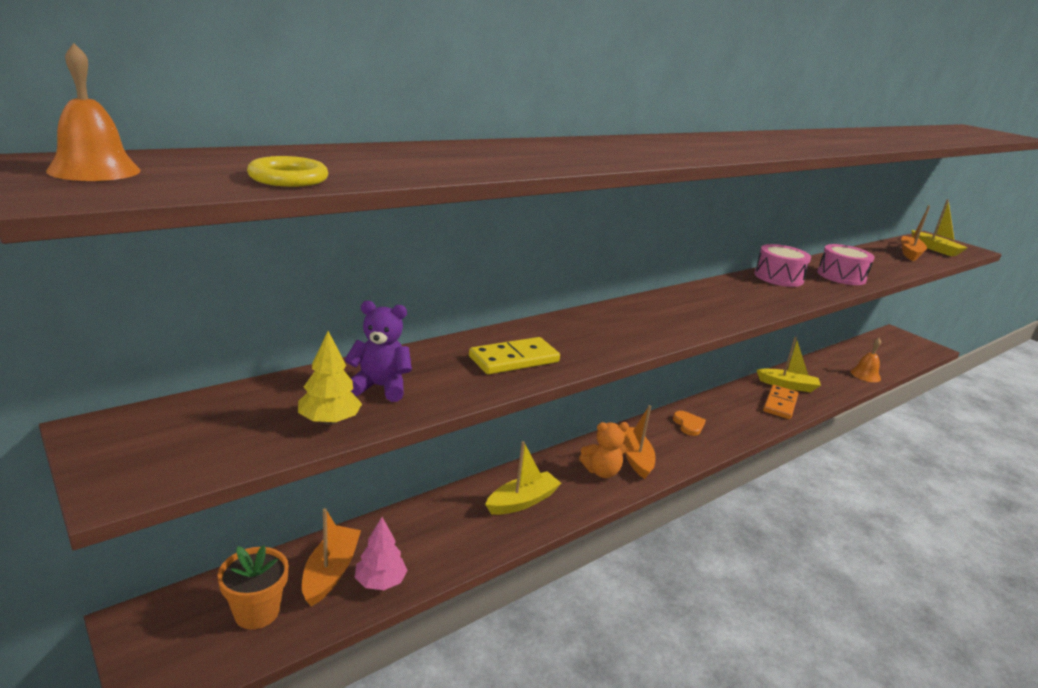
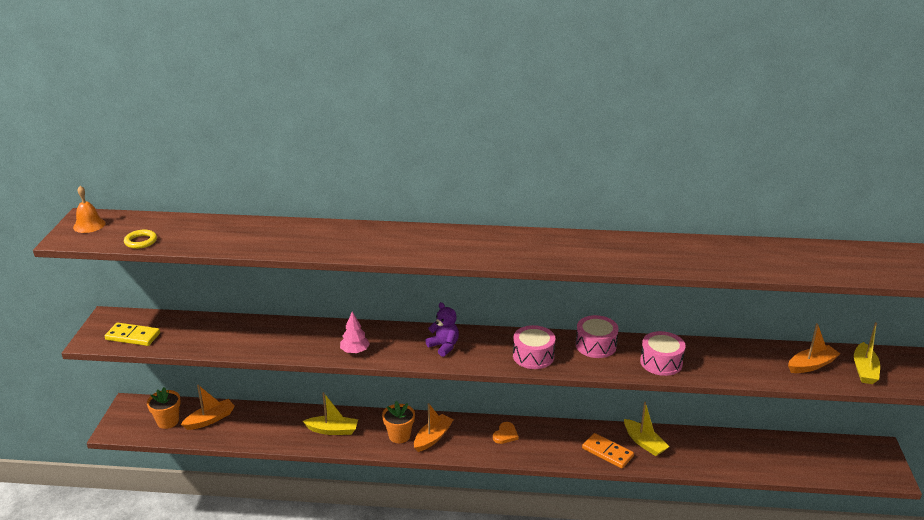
camera: 45 degrees right, 5 degrees up
yellow tree [298,331,362,425] -> none
purple teddy bear [345,301,412,402] -> purple teddy bear moved to [425,302,459,357]
pink tree [355,517,408,590] -> pink tree moved to [340,312,370,353]
yellow domino [469,337,560,374] -> yellow domino moved to [105,323,160,346]
orange teddy bear [579,422,629,478] -> orange flower pot [382,401,415,443]
orange domino [763,385,798,419] -> orange domino turned 60 degrees clockwise [582,433,634,468]
orange bell [850,338,881,382] -> none
none -> pink drum [513,325,555,369]

